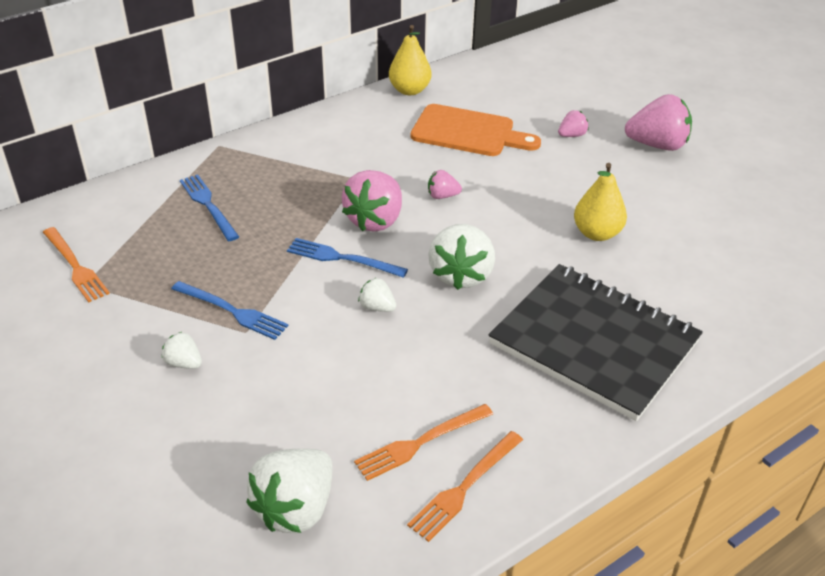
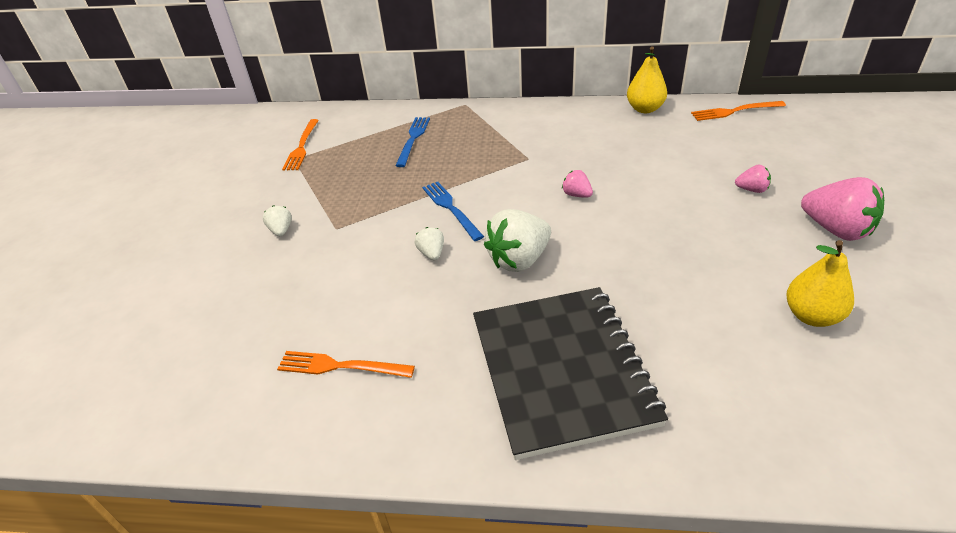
camera: 45 degrees right, 0 degrees up
blue fork [171,281,288,340] -> none
white strawberry [246,449,332,533] -> none
pink strawberry [342,170,402,232] -> none
orange fork [407,431,523,542] -> orange fork moved to [691,101,786,121]
orange cutting board [411,104,541,156] -> none
yellow pear [574,163,627,241] -> yellow pear moved to [787,240,854,327]

